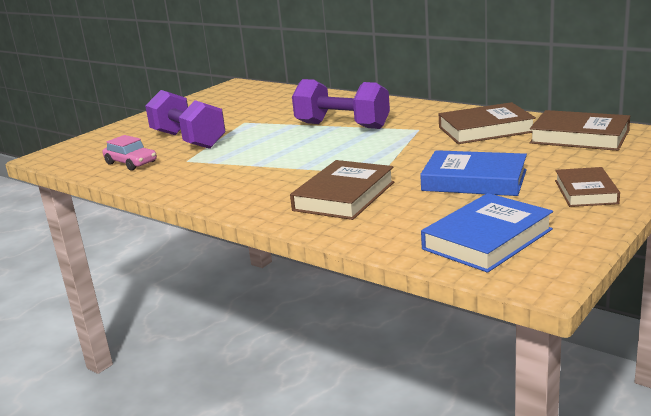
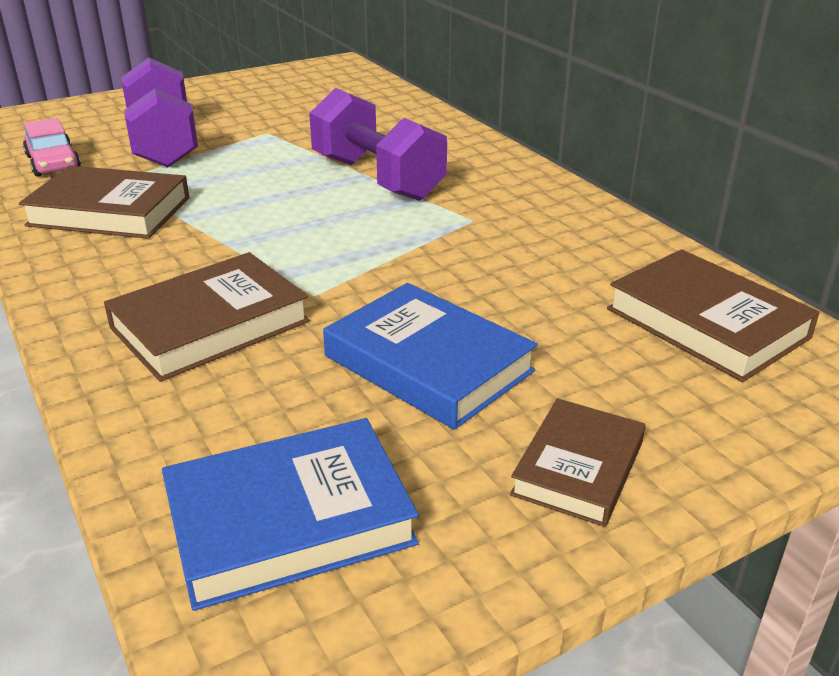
camera: 20 degrees right, 10 degrees up
brown book [439,102,536,144] -> brown book moved to [19,166,190,239]

